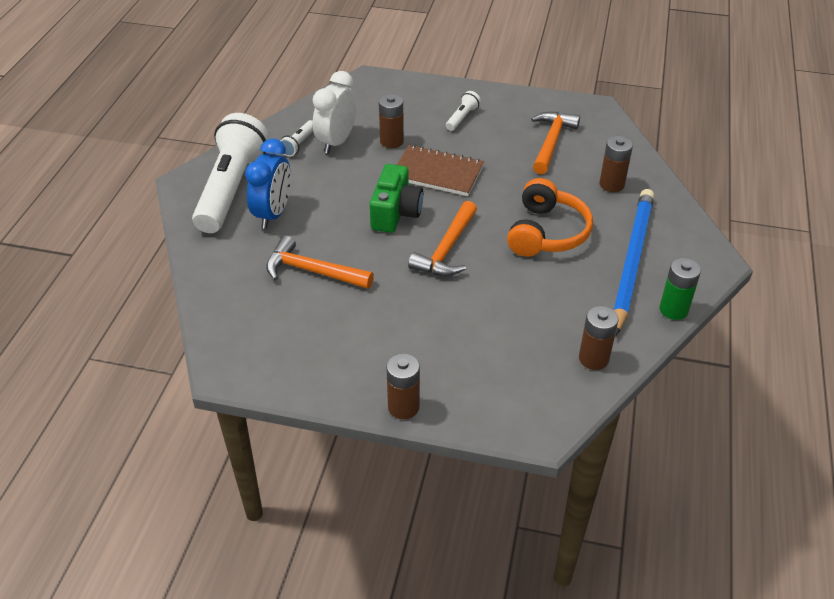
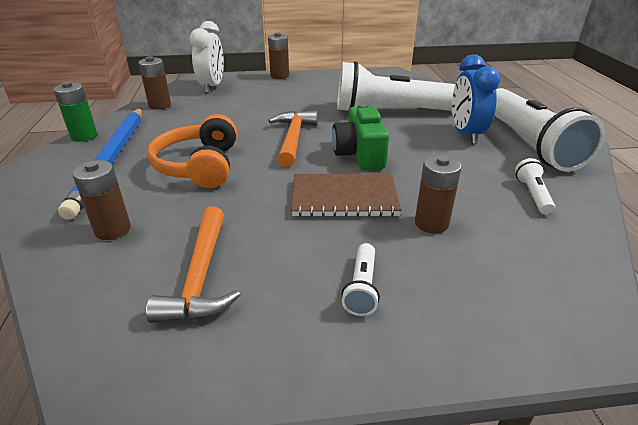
camera: 160 degrees right, 10 degrees down
orange hammer [266,235,374,289] -> white flashlight [337,61,455,112]
white clock [313,71,357,154] -> white clock moved to [190,21,224,93]

